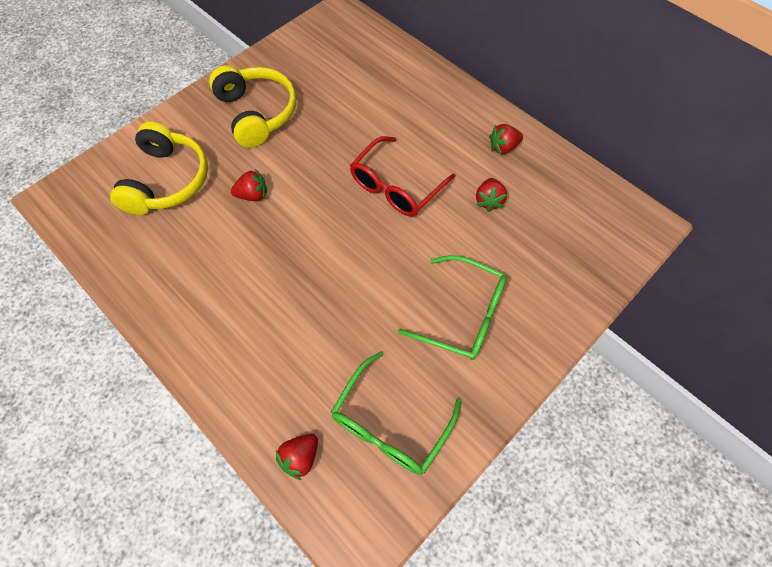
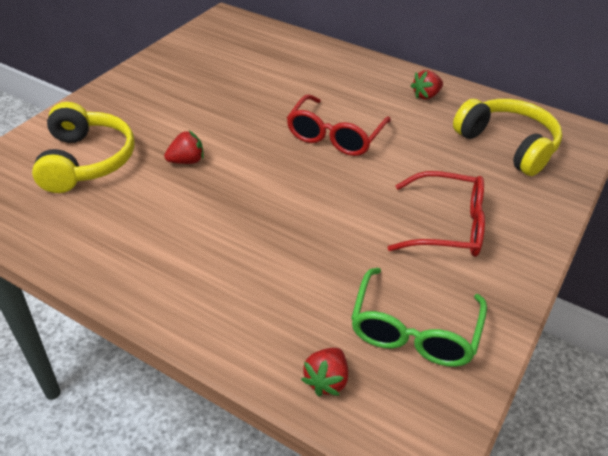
camera: 15 degrees left, 20 degrees down
yellow headphones [209,65,296,148] -> yellow headphones moved to [453,99,562,176]
green glasses [398,255,507,360] -> red glasses [387,171,485,257]
red strawberry [476,178,507,212] -> none

